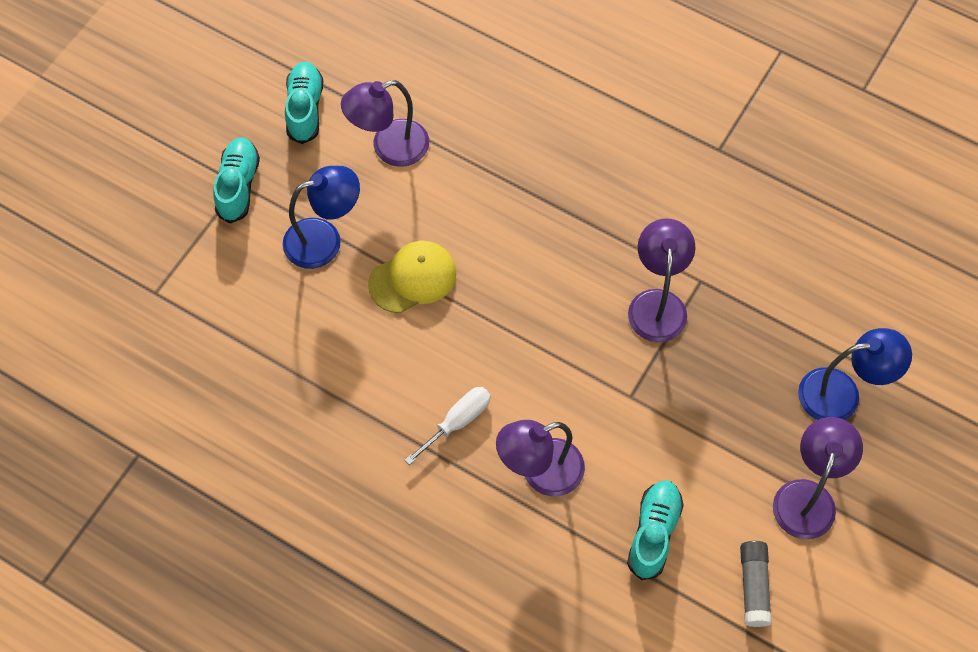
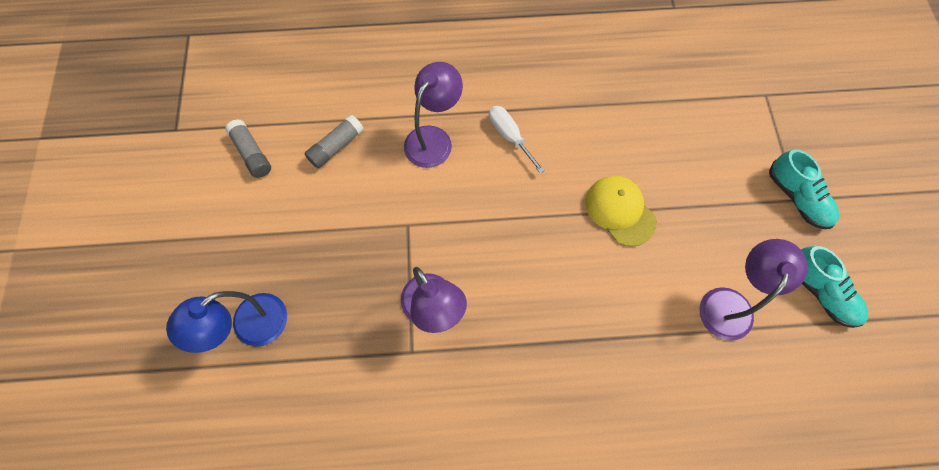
camera: 145 degrees right, 5 degrees up
blue lamp [283,166,360,269] -> none
yellow cap [368,241,456,313] -> yellow cap turned 120 degrees clockwise [586,176,657,247]
white screwdriver [405,387,491,465] -> white screwdriver turned 135 degrees clockwise [489,106,545,173]
turquoise shoe [627,481,684,580] -> grey glue stick [304,115,364,168]
purple lamp [773,417,863,539] -> none

